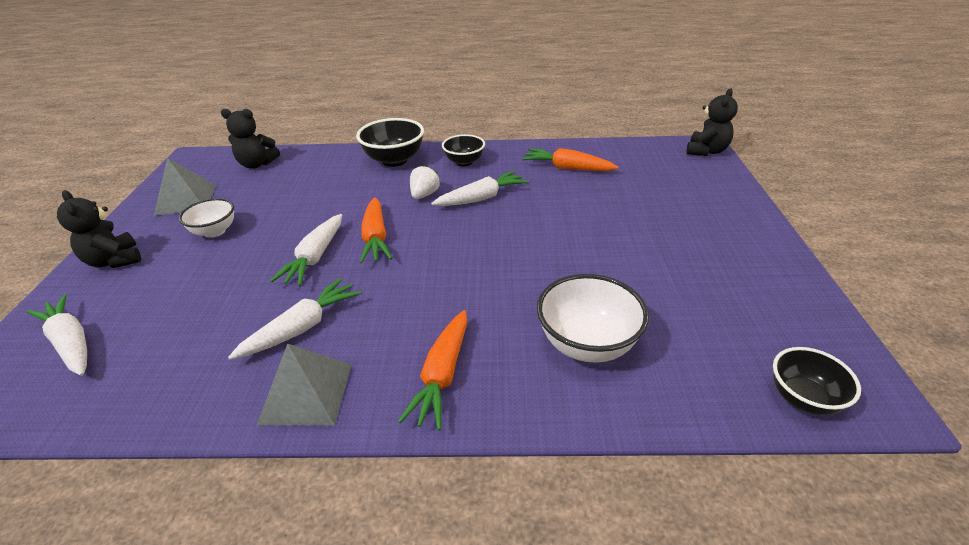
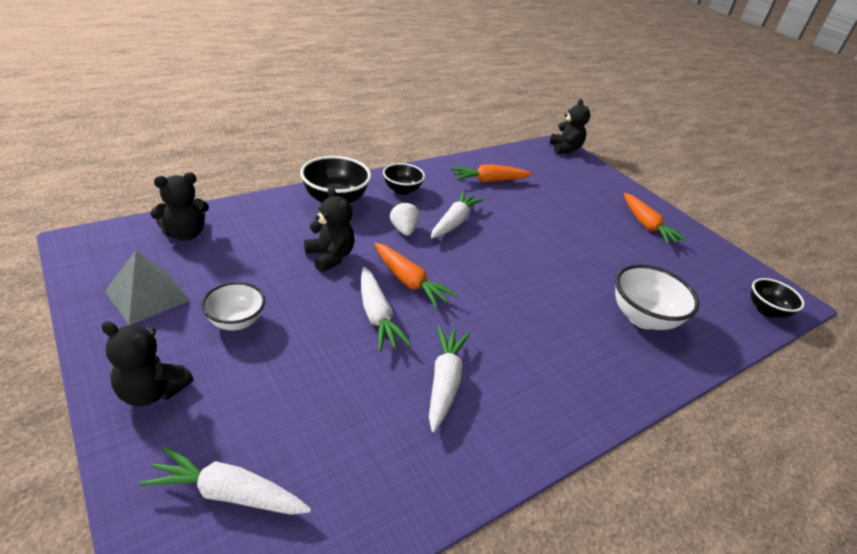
camera: 40 degrees left, 0 degrees up
grey pyramid [256,343,352,426] -> none
orange carrot [398,310,467,431] -> orange carrot moved to [624,193,687,245]
none -> black teddy bear [304,187,355,272]

